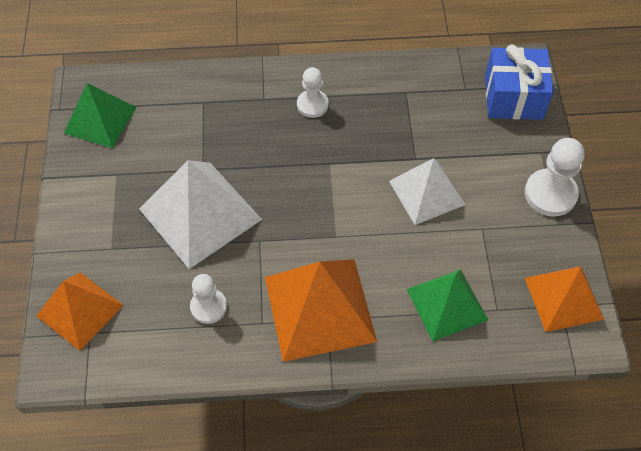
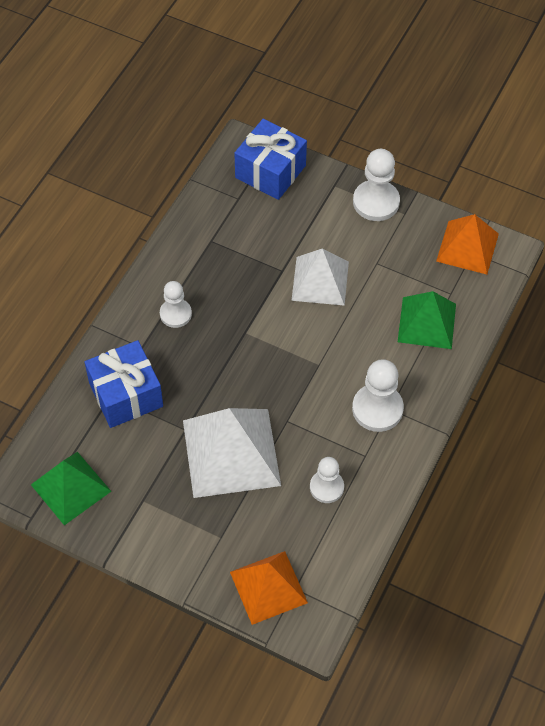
camera: 60 degrees left, 0 degrees up
orange pyramid [265,259,377,362] -> white pawn [352,359,404,432]
none -> blue gift [85,340,163,428]

